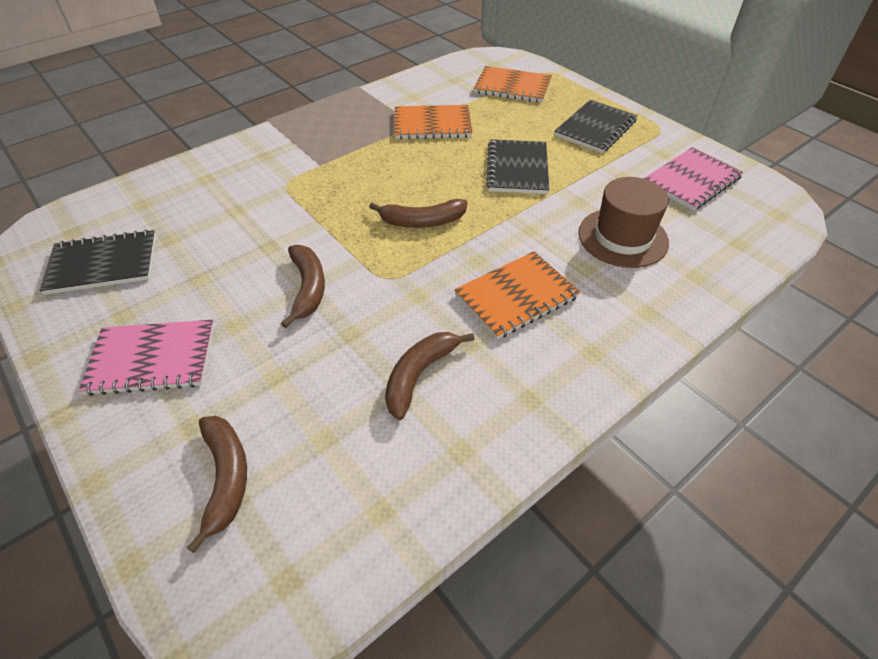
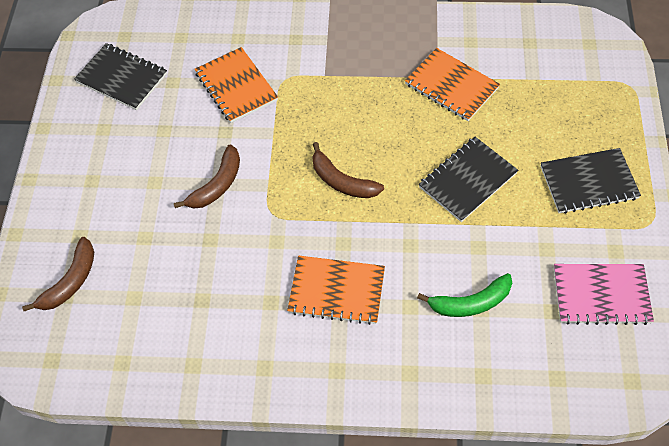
camera: 45 degrees right, 10 degrees up
pink notebook [79,320,214,396] -> none
brown banana [385,332,475,420] -> none
orange notebook [474,66,552,103] -> orange notebook moved to [195,47,278,123]
brown hat [578,177,669,268] -> green banana [417,273,512,317]

